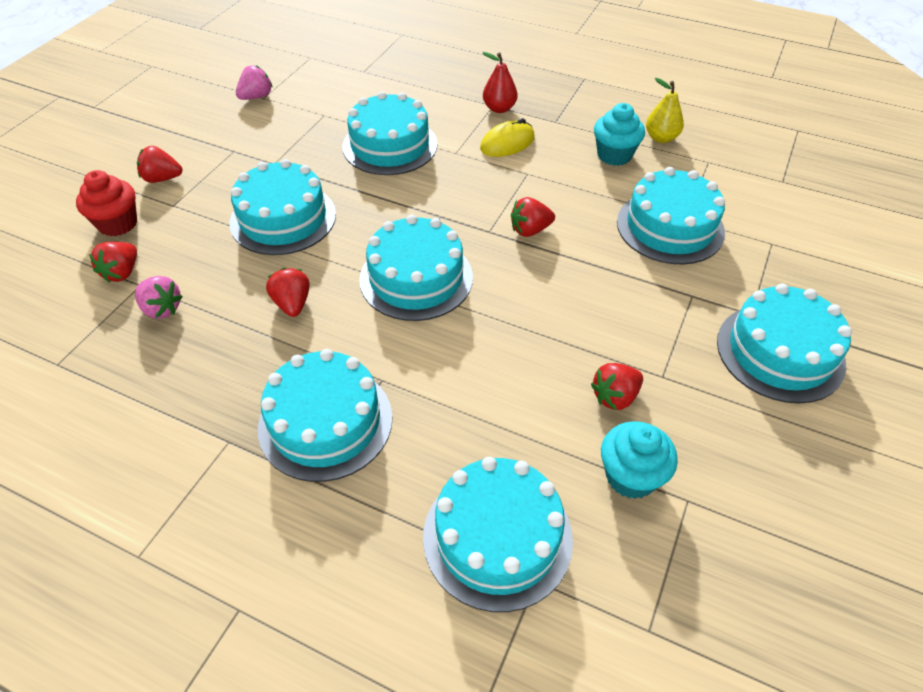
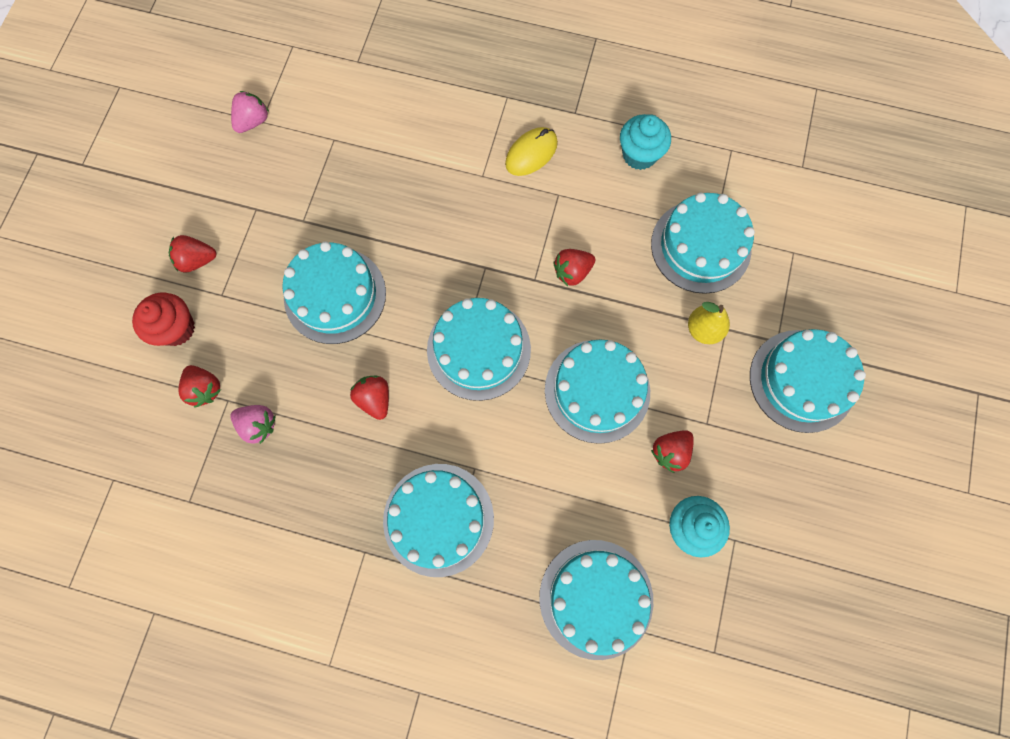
camera: 10 degrees left, 25 degrees up
red strawberry [89,242,137,283] -> red strawberry turned 45 degrees counterclockwise [178,365,222,408]
turquoise cake [343,91,437,175] -> turquoise cake moved to [545,340,650,444]
red pear [482,52,518,113] -> none
yellow pear [646,78,684,143] -> yellow pear moved to [688,302,730,344]

